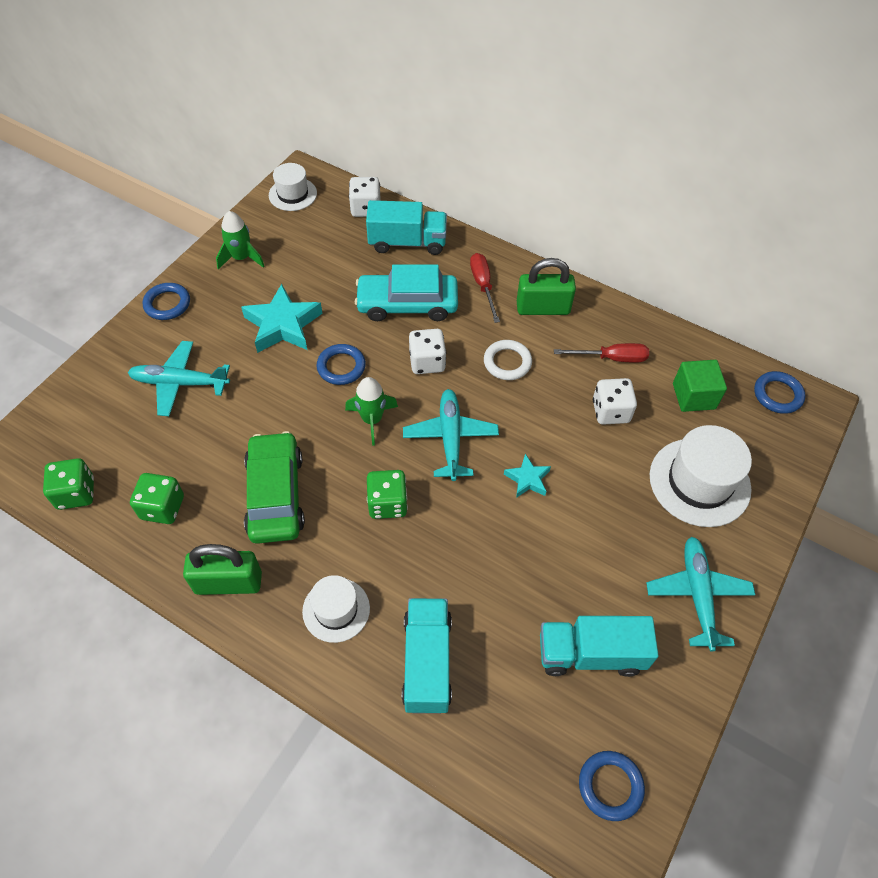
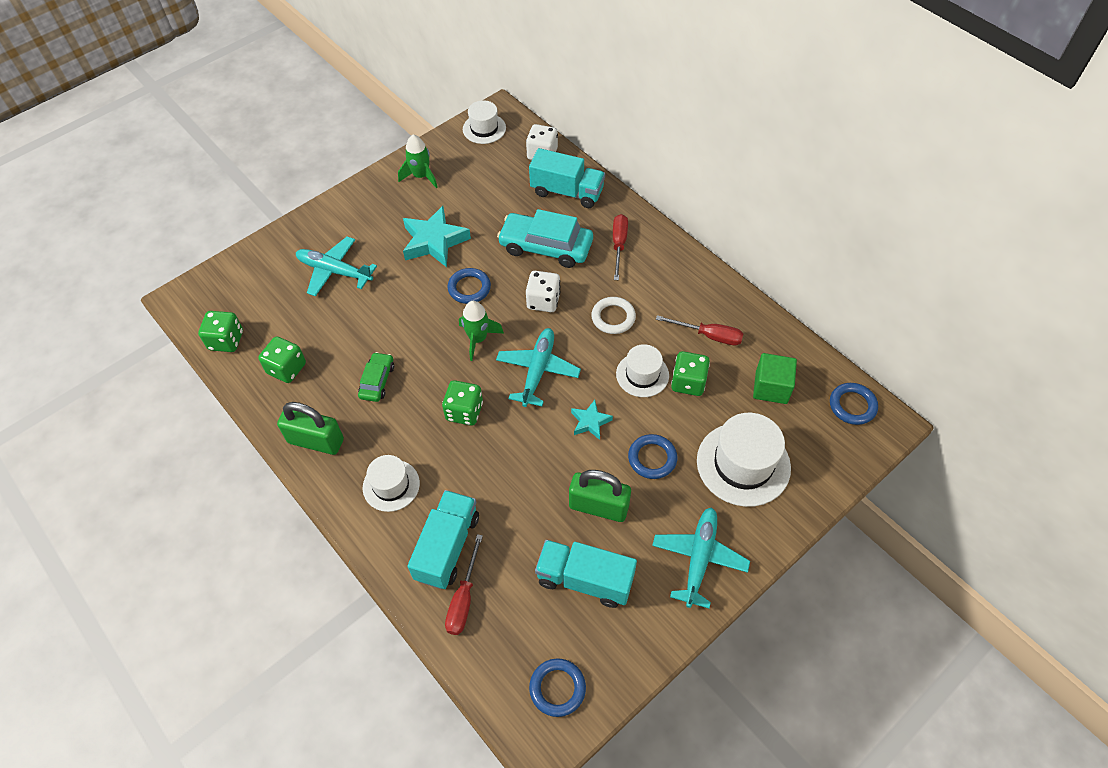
camera: 20 degrees right, 0 degrees up
blue ring [143,283,190,320] -> blue ring moved to [628,434,677,479]
green car [244,431,305,544] -> green car [358,352,394,402], size x0.54
green padlock [517,258,576,315] -> green padlock moved to [569,470,631,522]
white dice [593,378,637,425] -> green dice [671,351,710,396]
none -> red screwdriver [445,534,483,635]
none -> white hat [616,344,669,397]

